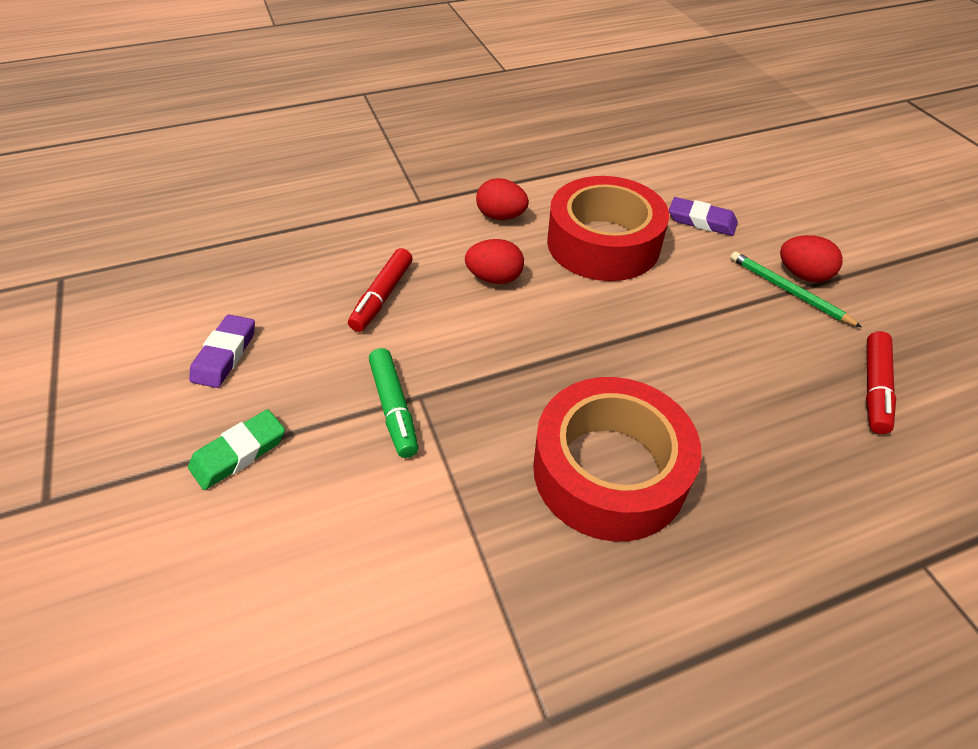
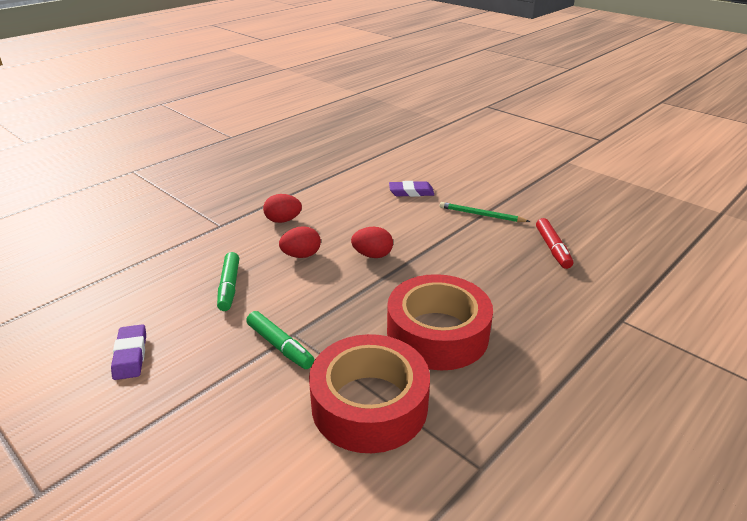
camera: 25 degrees left, 15 degrees down
green eraser [188,409,285,490] -> none
red marker [348,248,413,332] -> green marker [217,252,239,311]
red tape [547,176,669,281] -> red tape moved to [309,334,430,453]
red egg [780,235,843,282] -> red egg moved to [351,227,393,258]

